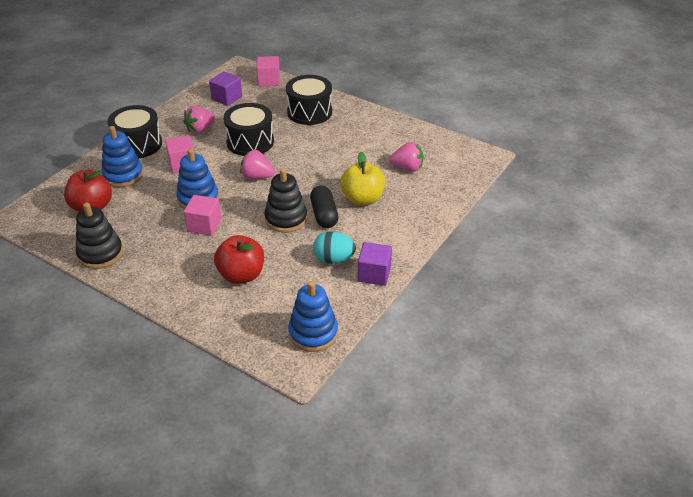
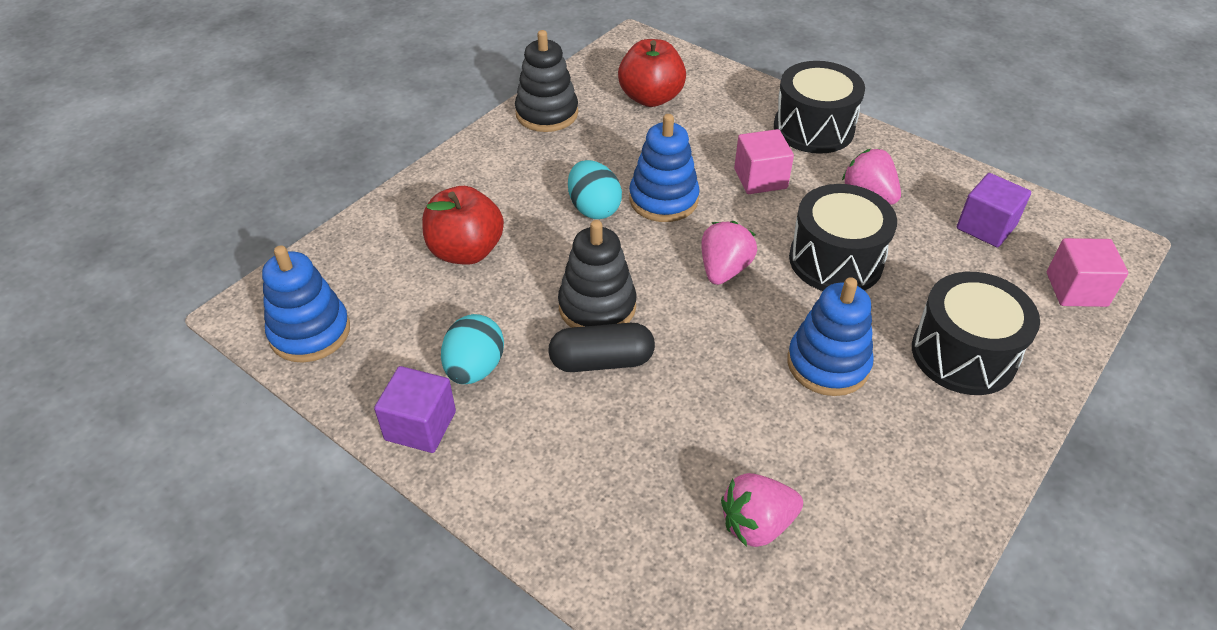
camera: 95 degrees right, 5 degrees up
blue stacking toy [101,126,143,187] -> blue stacking toy moved to [787,277,874,396]
pink cube [184,195,221,235] -> turquoise egg [568,160,622,219]
yellow apple [340,152,385,206] -> none
pink strawberry [389,142,423,172] -> pink strawberry turned 60 degrees clockwise [721,473,803,547]

